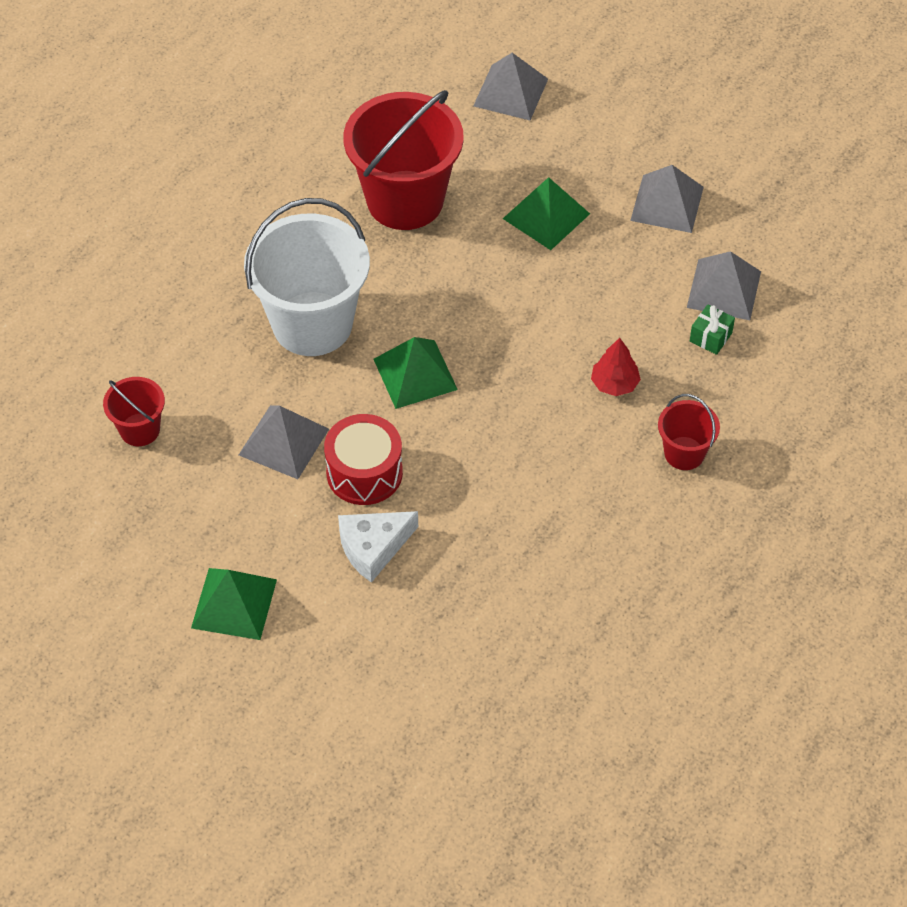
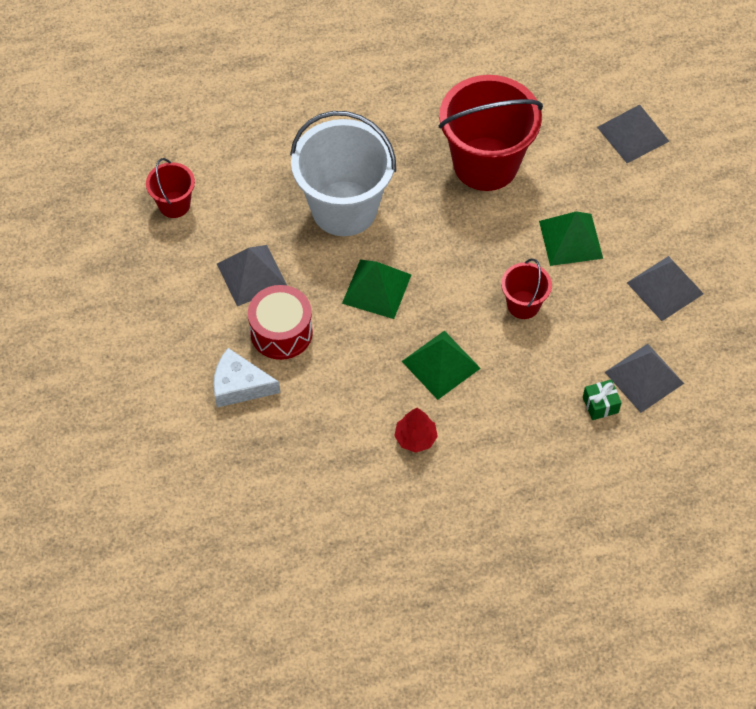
camera: 40 degrees right, 5 degrees up
green pyramid [191,568,277,640] -> green pyramid moved to [402,331,481,400]
red tree [591,338,641,396] -> red tree moved to [394,408,438,453]
red bucket [658,394,720,470] -> red bucket moved to [501,258,552,319]

